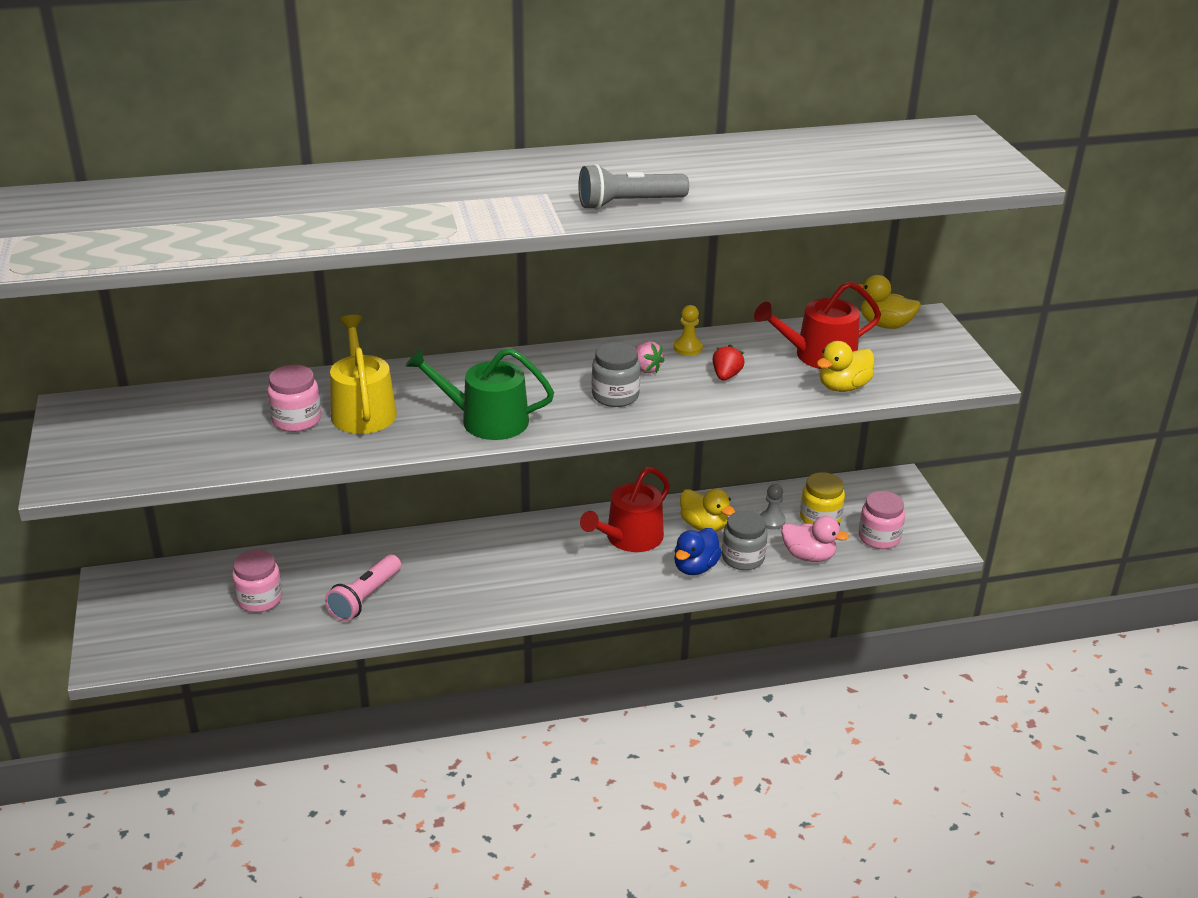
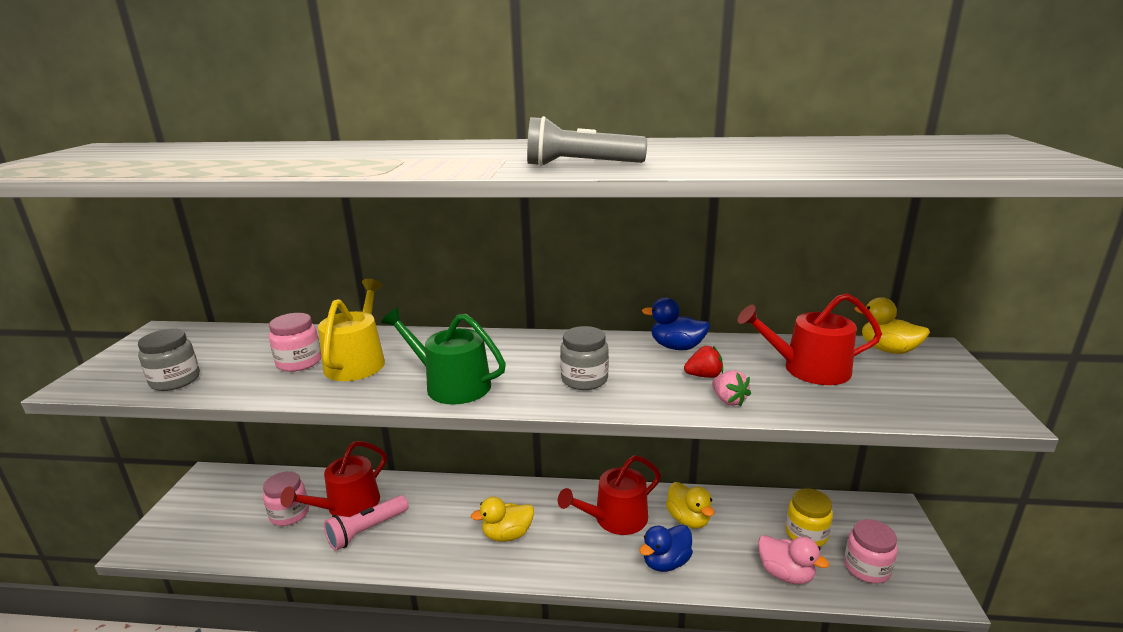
camera: 20 degrees right, 10 degrees down
pink strawberry [634,341,665,373] -> pink strawberry moved to [712,370,751,407]
yellow pawn [674,305,703,356] -> blue duck [642,297,710,350]
red strawberry [713,344,745,381] -> red strawberry turned 45 degrees clockwise [684,346,723,378]
grey jar [722,511,767,570] -> grey jar moved to [138,329,200,391]
grey pawn [760,484,786,530] -> none
yellow duck [817,341,874,392] -> yellow duck moved to [471,497,534,542]
none -> red watering can [280,441,387,517]

